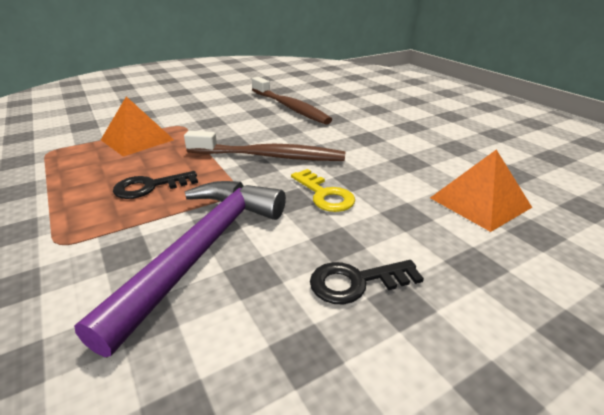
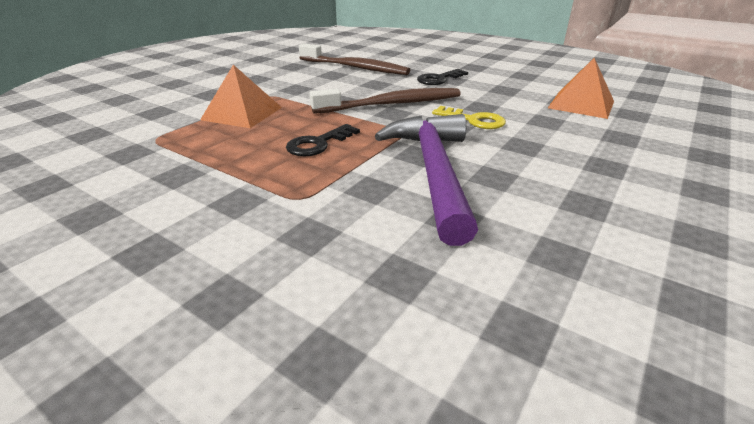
camera: 25 degrees left, 0 degrees up
black key [310,260,424,304] -> black key moved to [417,69,468,85]

